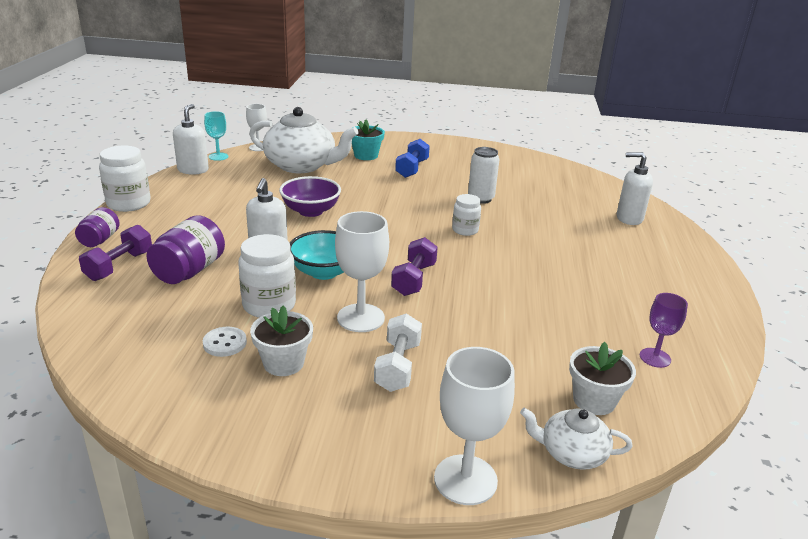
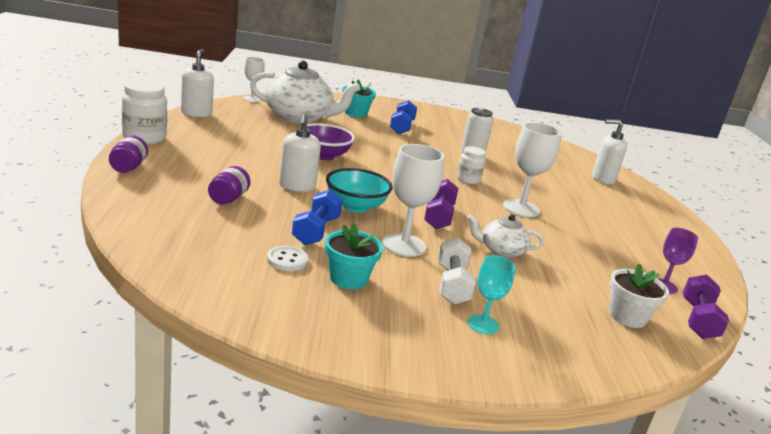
camera: 10 degrees left, 5 degrees down
purple dumbbell [79,225,152,281] -> purple dumbbell moved to [683,275,729,339]
purple jar [146,215,225,284] -> purple jar [208,166,250,205], size x0.62
turquoise goblet [204,111,229,161] -> turquoise goblet moved to [468,255,515,334]
white jar [238,234,296,318] -> blue dumbbell [292,190,343,245]
white flower pot [250,305,313,376] -> turquoise flower pot [325,223,383,289]
white goblet [434,347,515,505] -> white goblet moved to [503,122,561,217]
white teapot [520,408,633,470] -> white teapot moved to [467,214,544,258]

